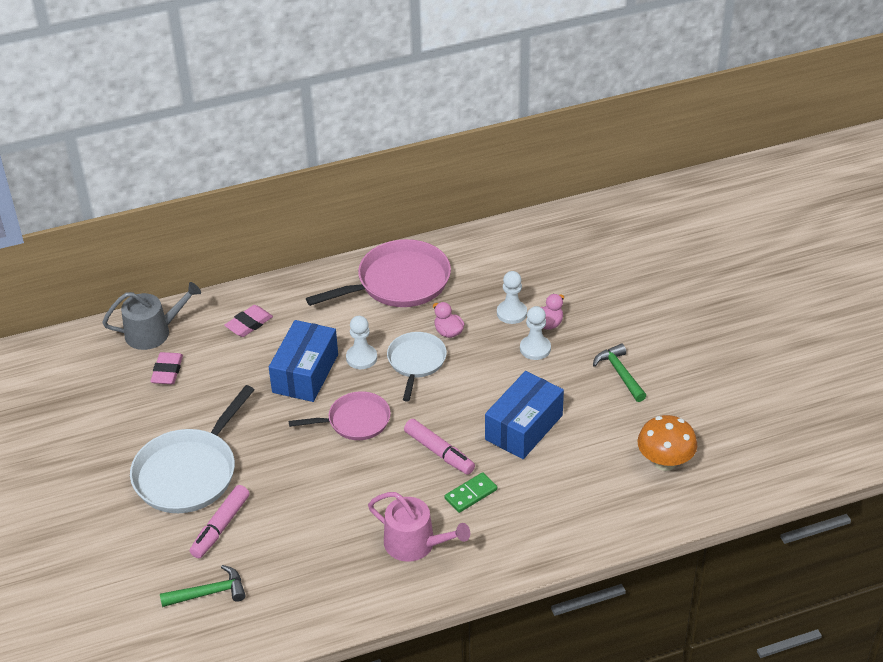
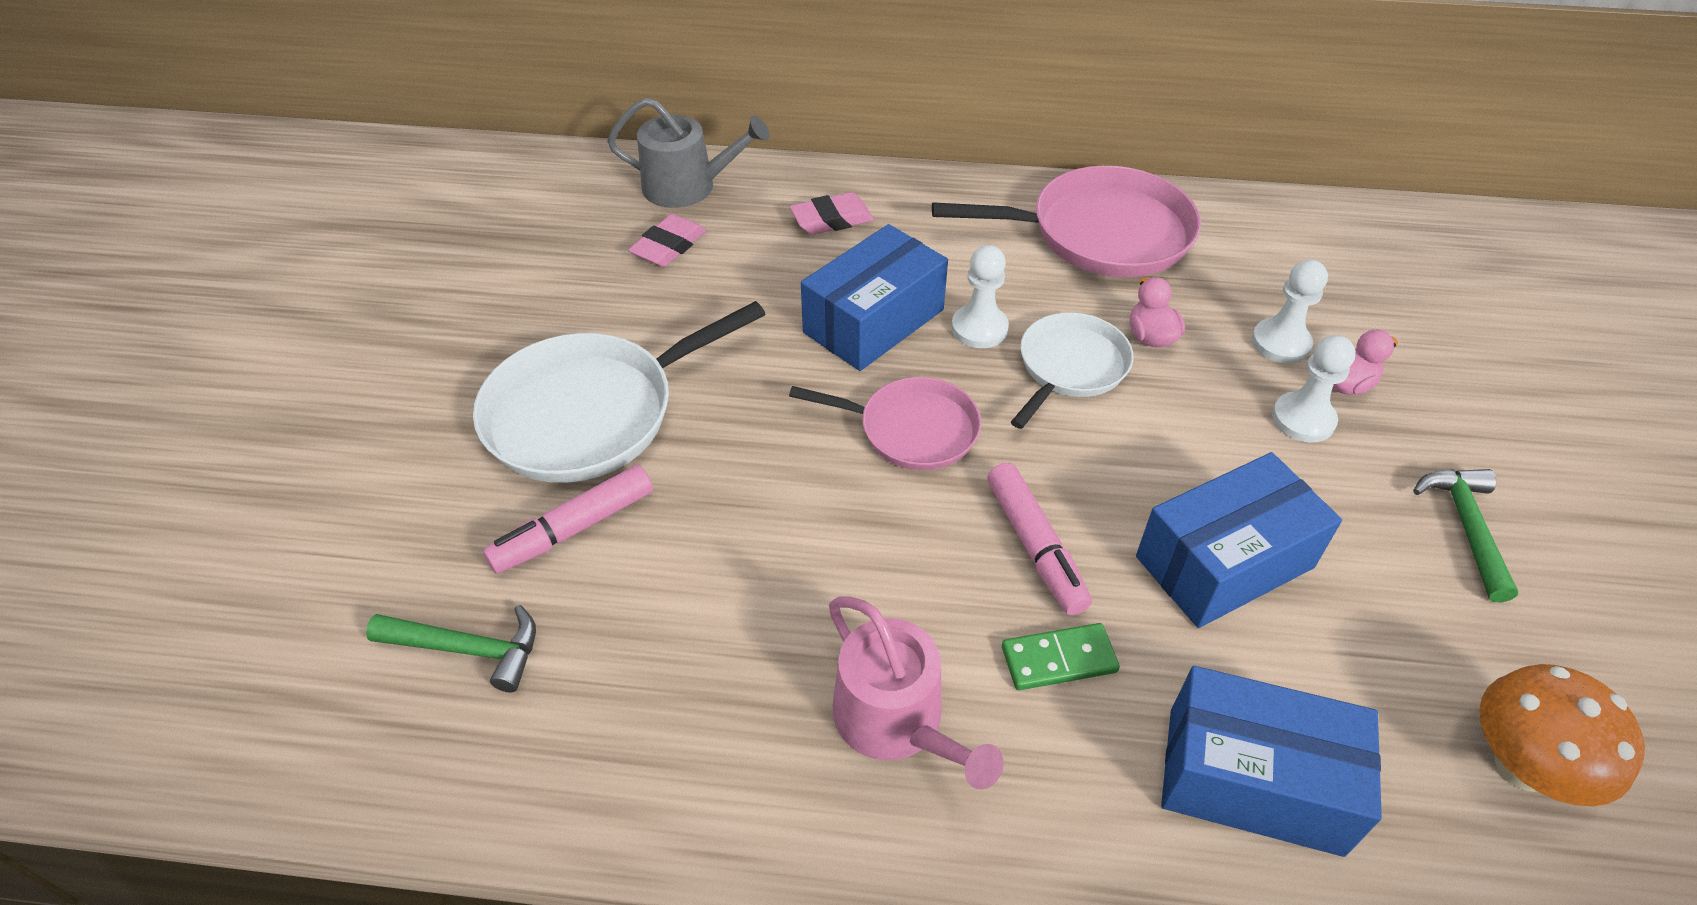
camera: 25 degrees right, 5 degrees up
none -> blue box [1161,666,1382,857]

